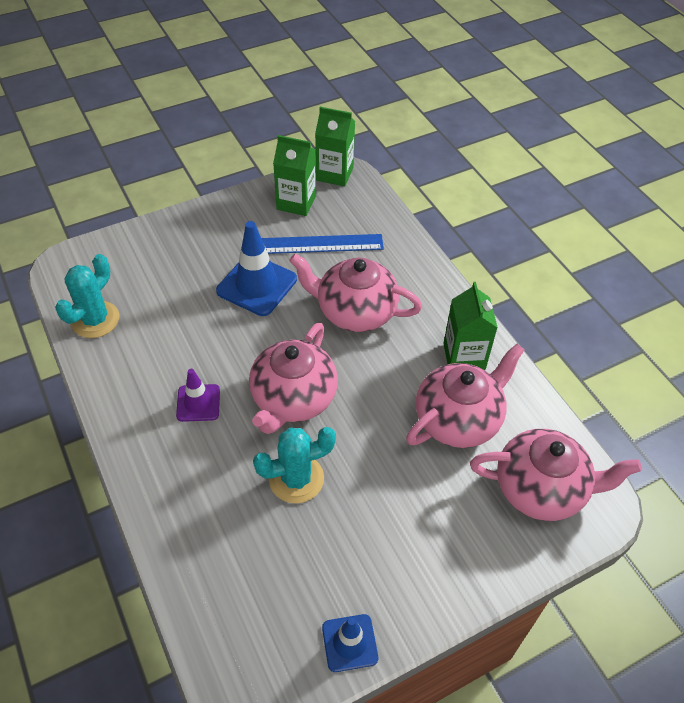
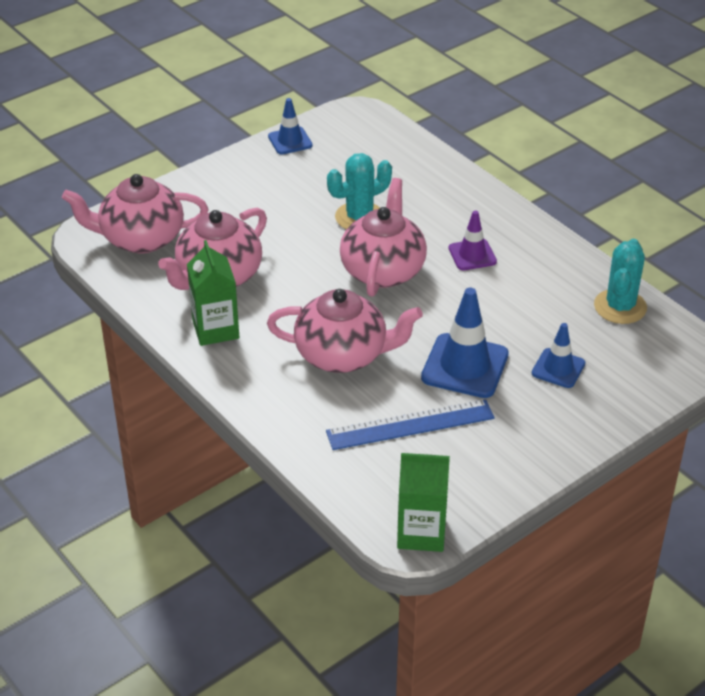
camera: 170 degrees right, 10 degrees down
green carton [273,135,316,216] -> none
none -> blue traffic cone [532,323,585,388]

